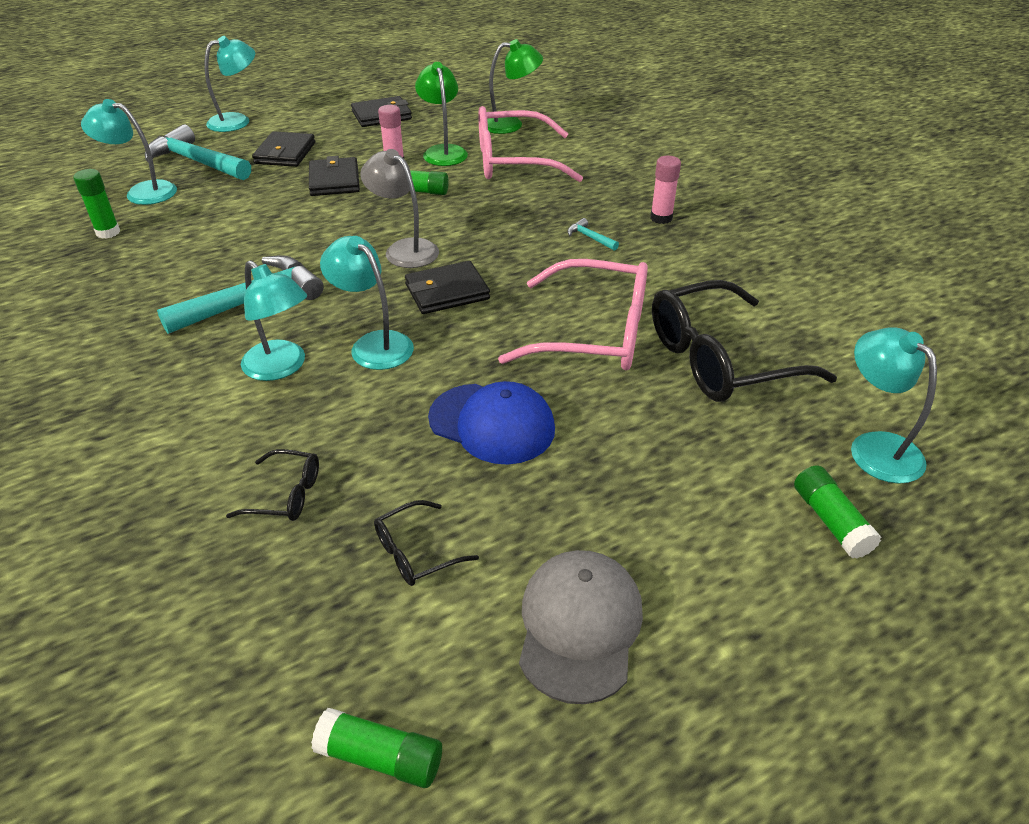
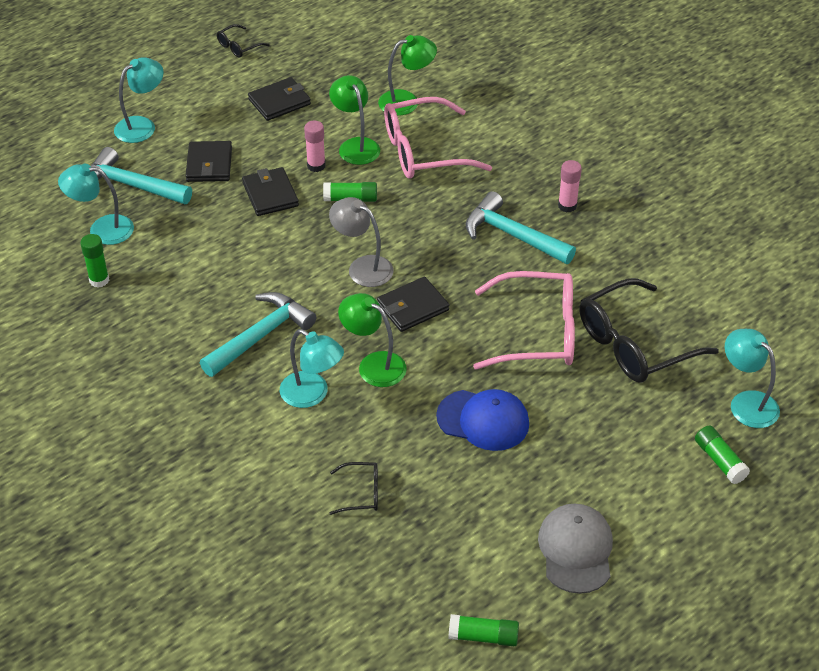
camera: 10 degrees left, 5 degrees up
turquoise lamp [320,236,414,370] -> green lamp [338,293,407,387]
black glasses [374,500,479,586] -> black glasses moved to [217,24,269,58]
turquoise hammer [567,218,619,251] -> turquoise hammer [466,191,576,264], size x2.41

